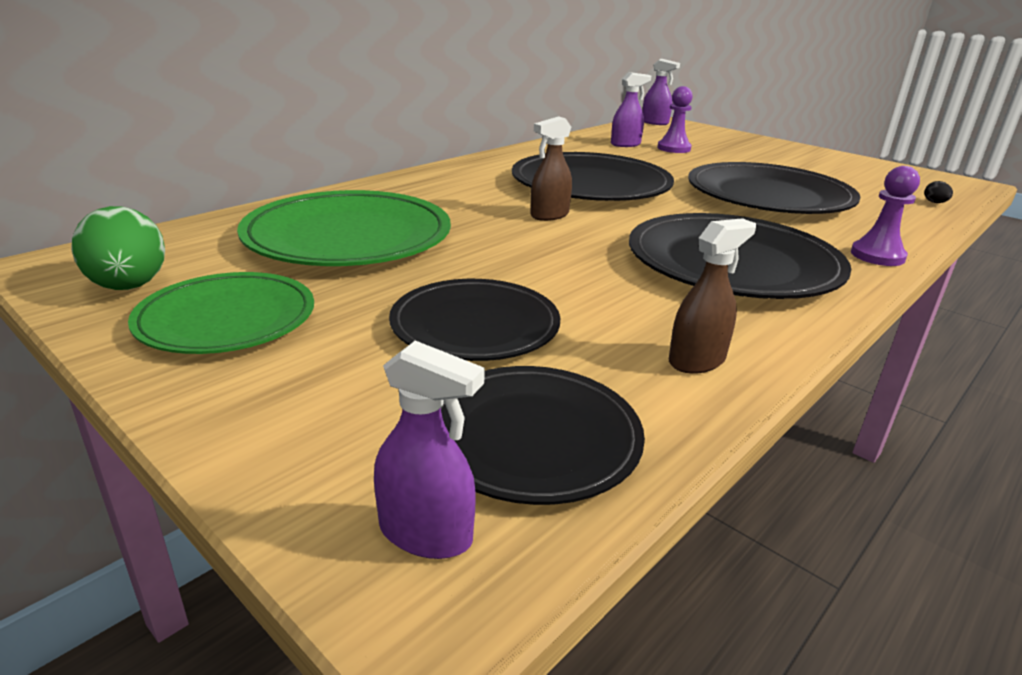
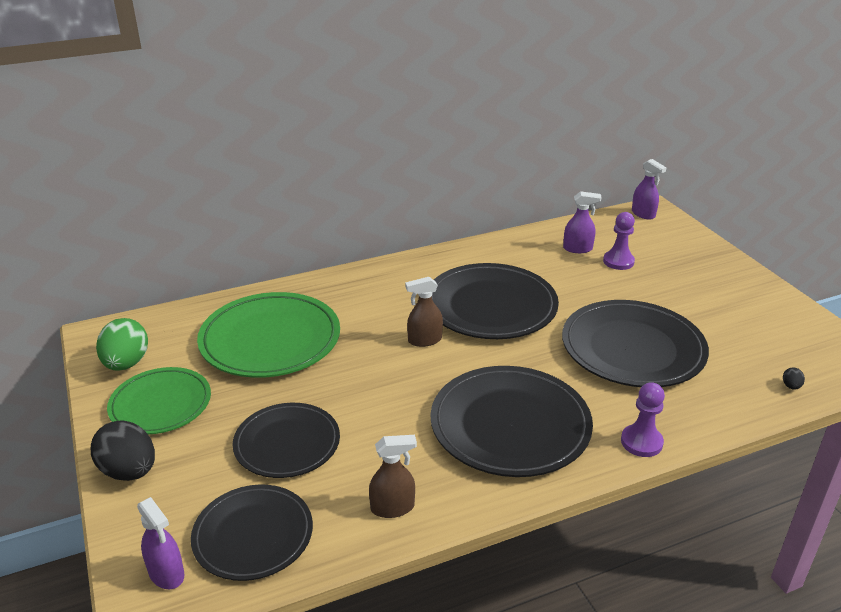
camera: 25 degrees right, 5 degrees up
none -> black egg [91,420,155,481]

